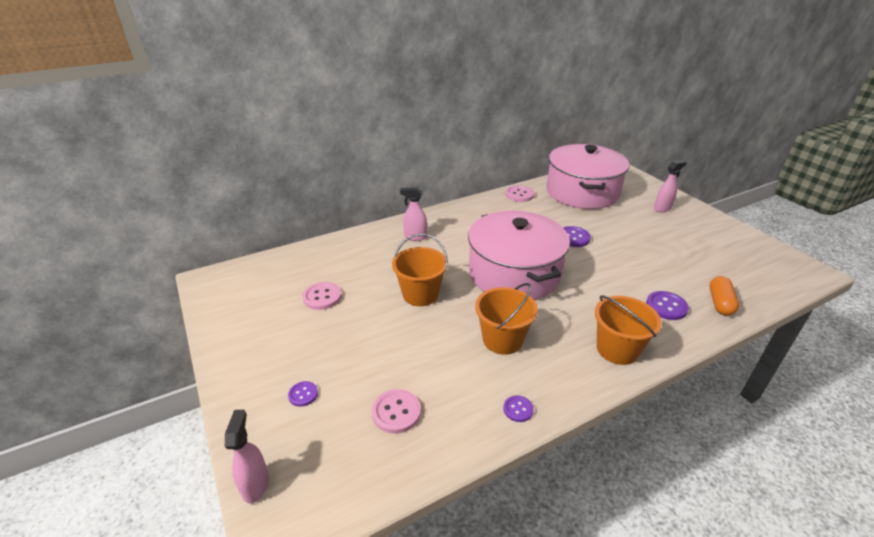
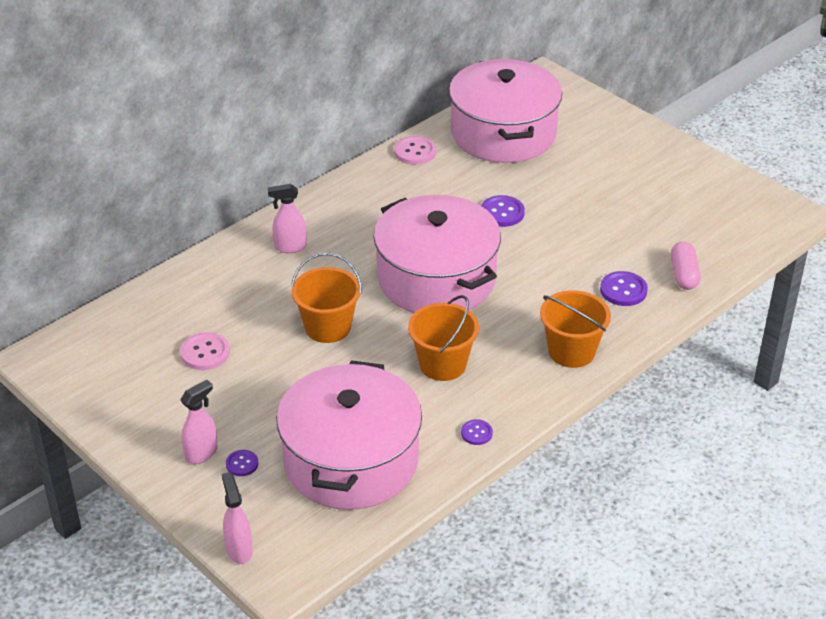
camera: 15 degrees left, 5 degrees up
pink button [372,389,421,434] -> pink pot [276,360,422,510]
pink spray bottle [654,160,687,212] -> pink spray bottle moved to [180,380,218,464]
orange capsule [709,276,739,316] -> pink capsule [671,242,701,290]

